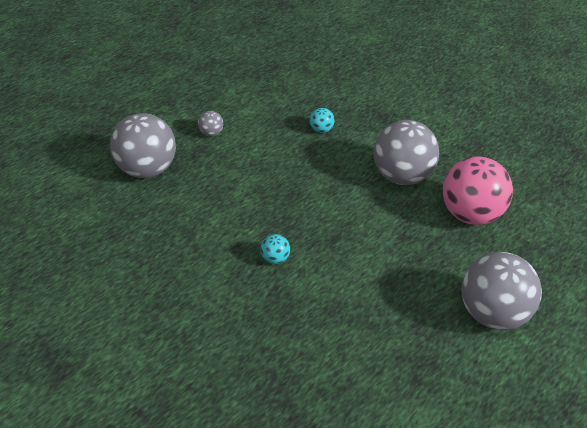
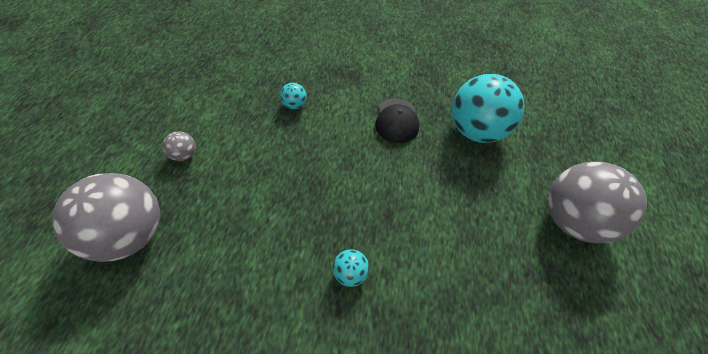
camera: 35 degrees left, 10 degrees up
grey ball [374,120,439,185] -> black cap [375,98,419,143]
pink ball [443,156,513,225] -> turquoise ball [452,74,524,143]

